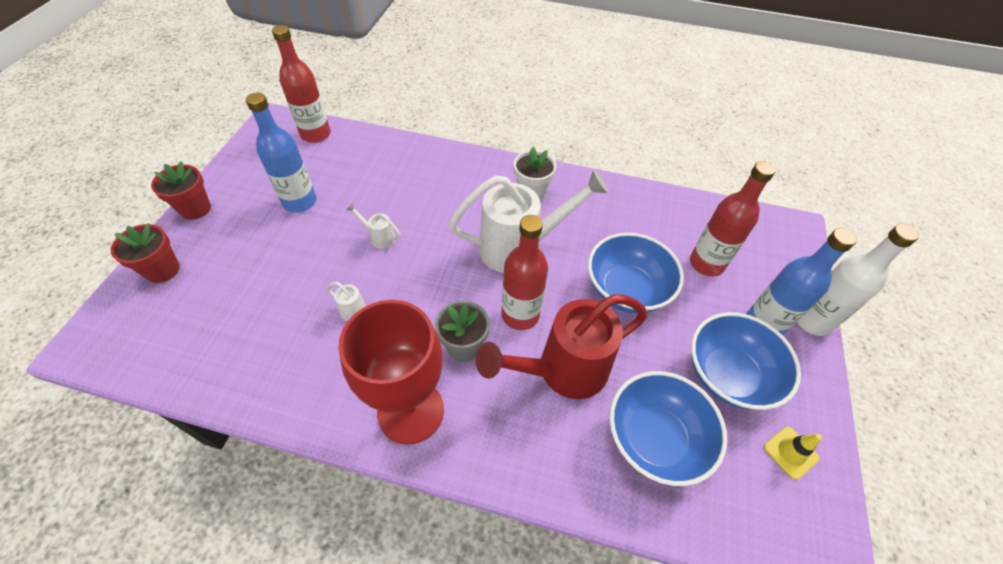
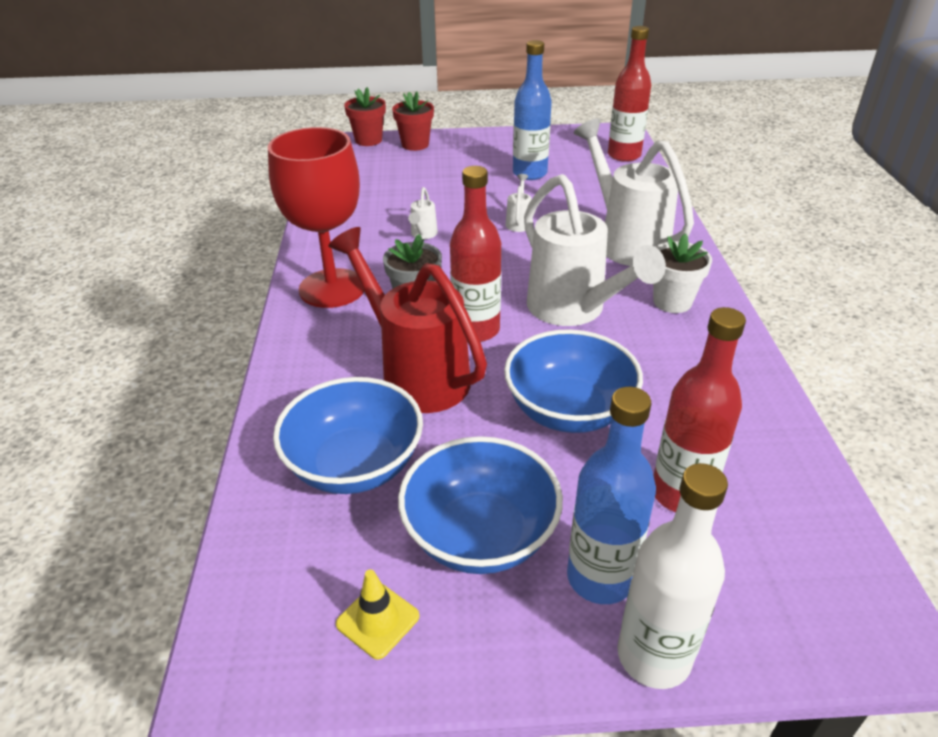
camera: 75 degrees right, 15 degrees down
red flower pot [151,161,211,220] -> red flower pot moved to [344,87,386,146]
none -> white watering can [574,118,694,266]

